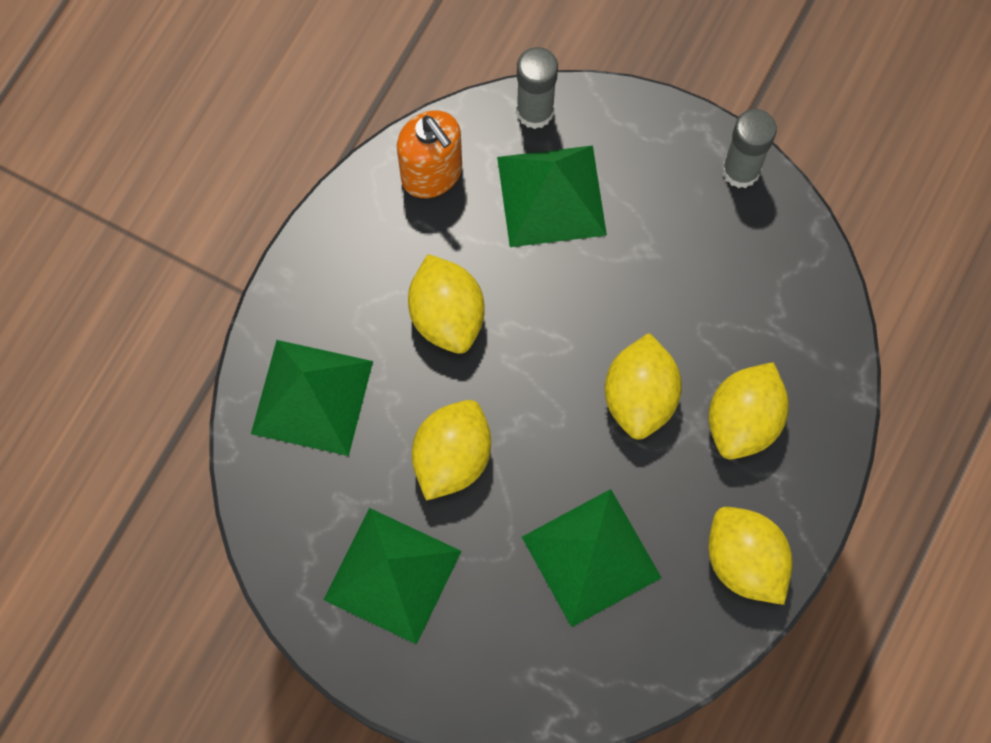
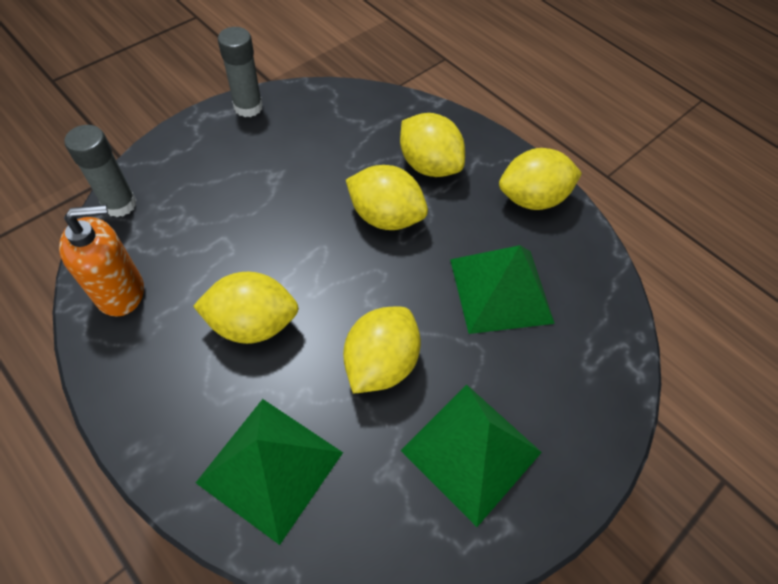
camera: 75 degrees left, 15 degrees down
yellow lemon [412,400,491,501] -> yellow lemon turned 75 degrees clockwise [343,307,421,394]
green pyramid [497,145,607,247] -> none

